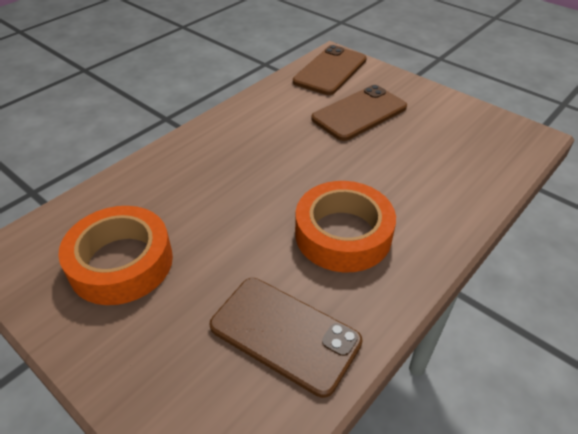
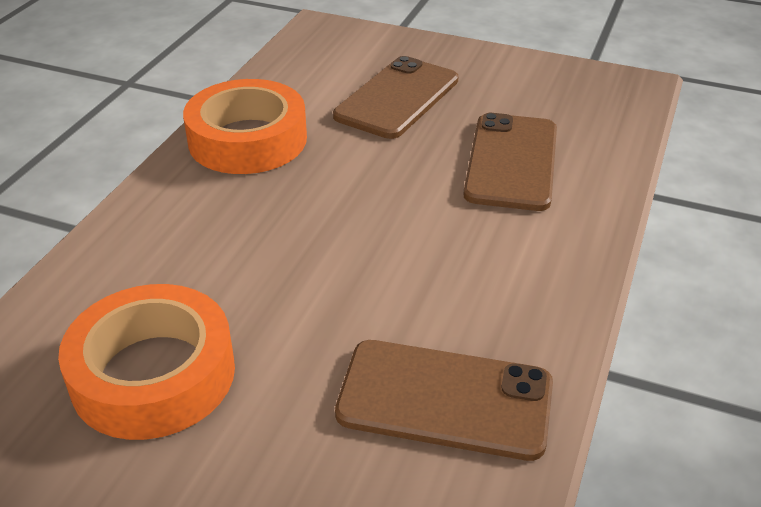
camera: 20 degrees left, 5 degrees down
brown phone [293,45,367,95] -> brown phone moved to [463,113,557,211]
orange tape [295,181,396,272] -> orange tape moved to [183,79,307,174]

